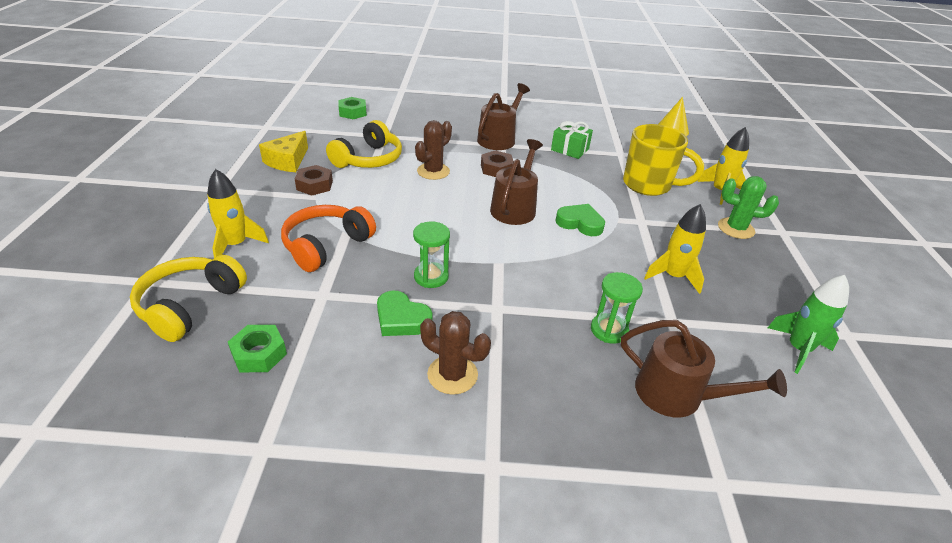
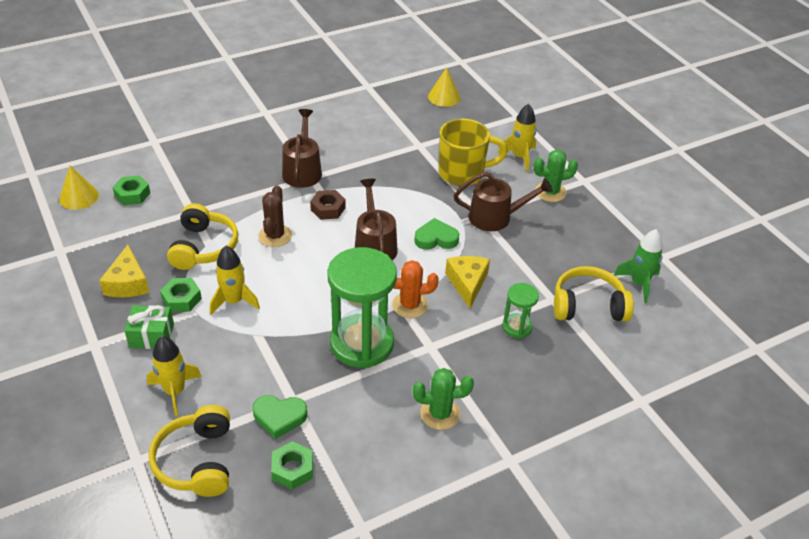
camera: 30 degrees left, 5 degrees up
orange headphones [281,205,376,272] -> none
brown nut [295,165,333,196] -> green nut [160,278,202,312]
green heart [377,291,432,336] -> green heart moved to [253,395,307,439]
green hourglass [413,222,450,288] -> green hourglass [328,247,397,368], size x2.08
brown cactus [420,311,491,395] -> green cactus [413,368,474,430]
green gift [551,121,593,159] -> green gift moved to [124,305,174,349]
brown watering can [621,320,787,418] -> brown watering can moved to [454,172,552,231]
yellow rocket [644,204,706,294] -> yellow rocket moved to [210,246,260,315]
none -> yellow cone [59,165,99,210]
none -> orange cactus [392,260,439,318]
none -> yellow cheese [445,256,490,308]
none -> yellow headphones [554,266,634,321]

